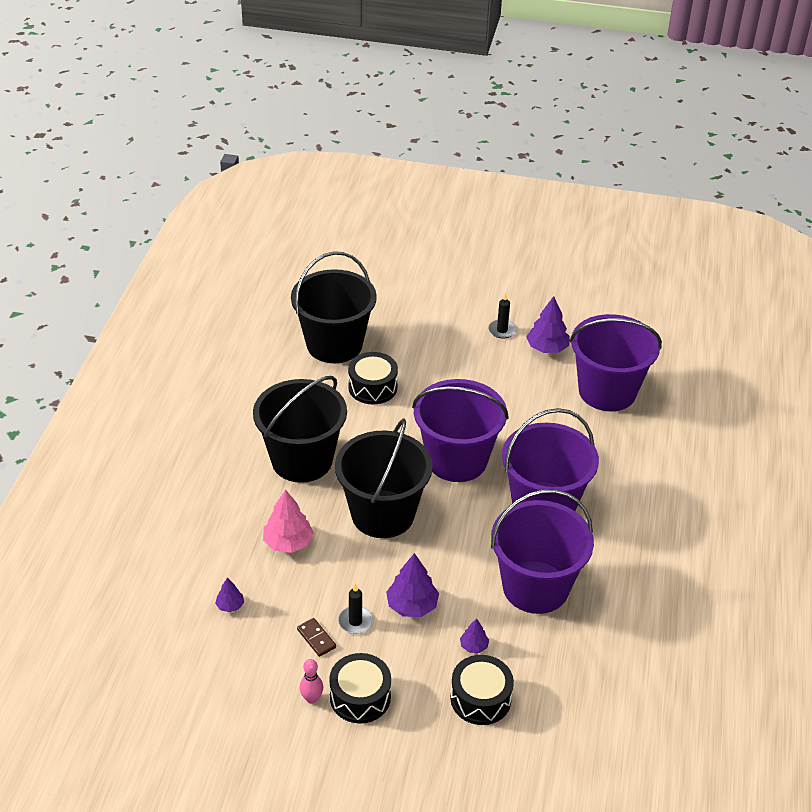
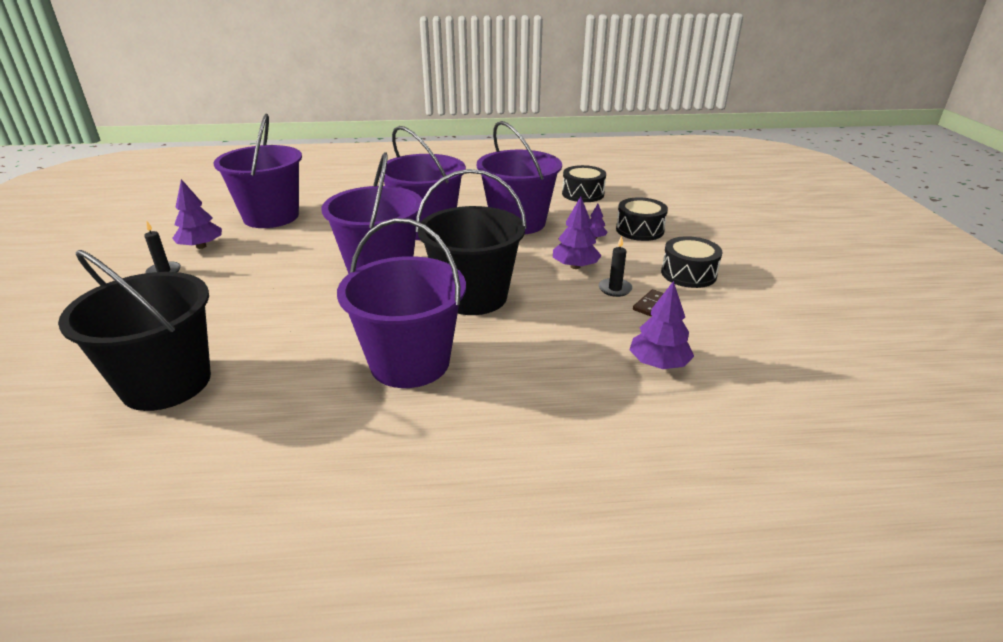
camera: 105 degrees left, 10 degrees down
purple tree [215,578,244,612] -> purple tree [629,281,694,369], size x1.84
black bucket [253,376,347,483] -> purple bucket [337,218,466,388]
pink tree [263,489,314,553] -> none
pink bowling pin [300,659,323,704] -> none
black drum [348,352,398,404] -> black drum moved to [562,165,606,202]

